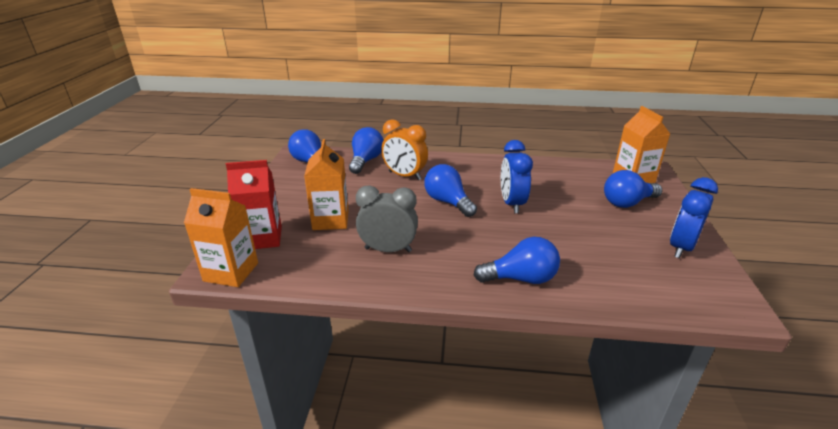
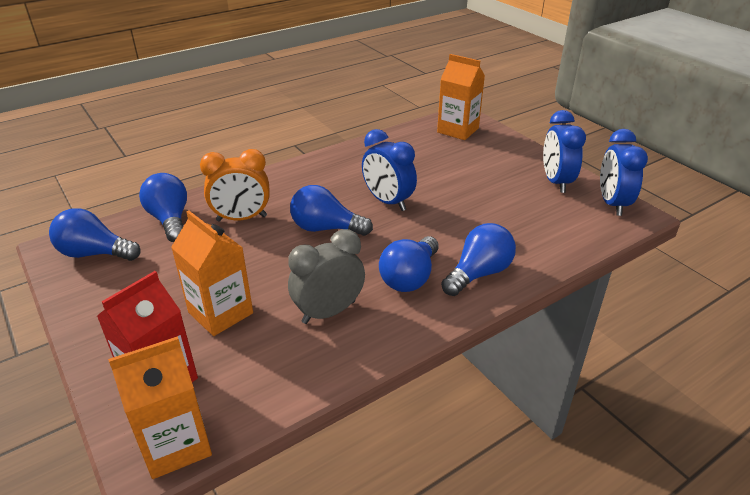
camera: 40 degrees left, 5 degrees up
blue light bulb [604,170,662,208] -> blue light bulb moved to [379,236,439,292]
none -> blue clock [600,129,648,216]

